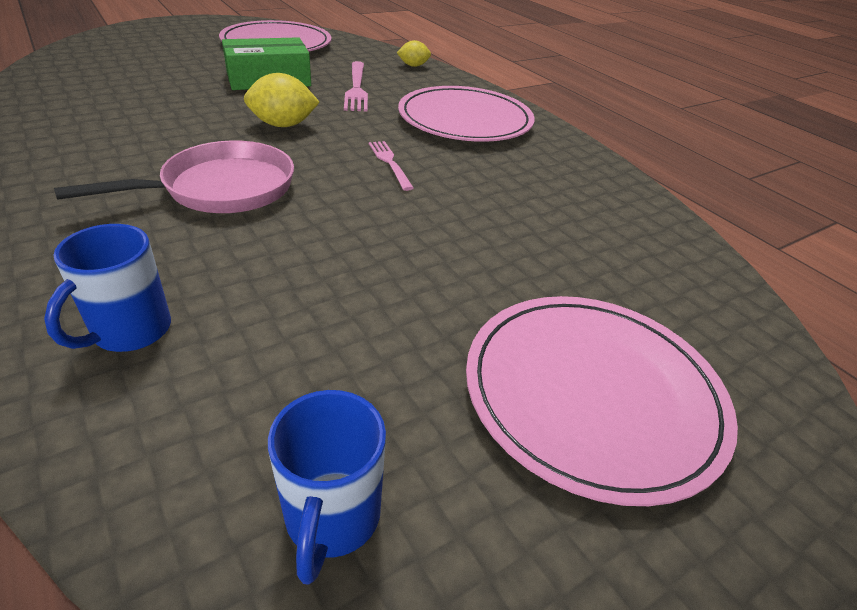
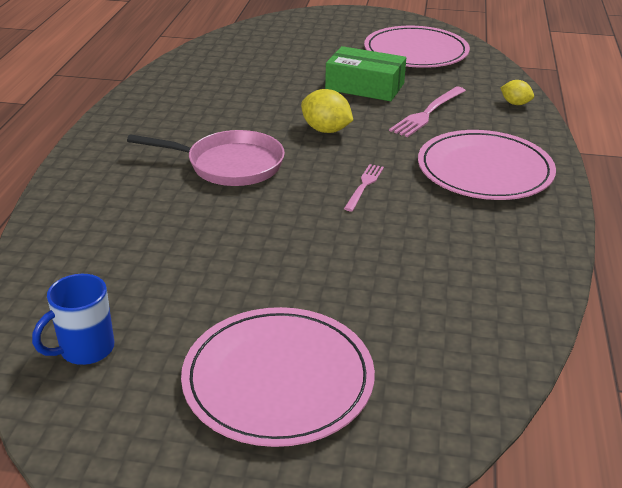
camera: 45 degrees right, 5 degrees down
blue mug [44,224,171,352] -> none

